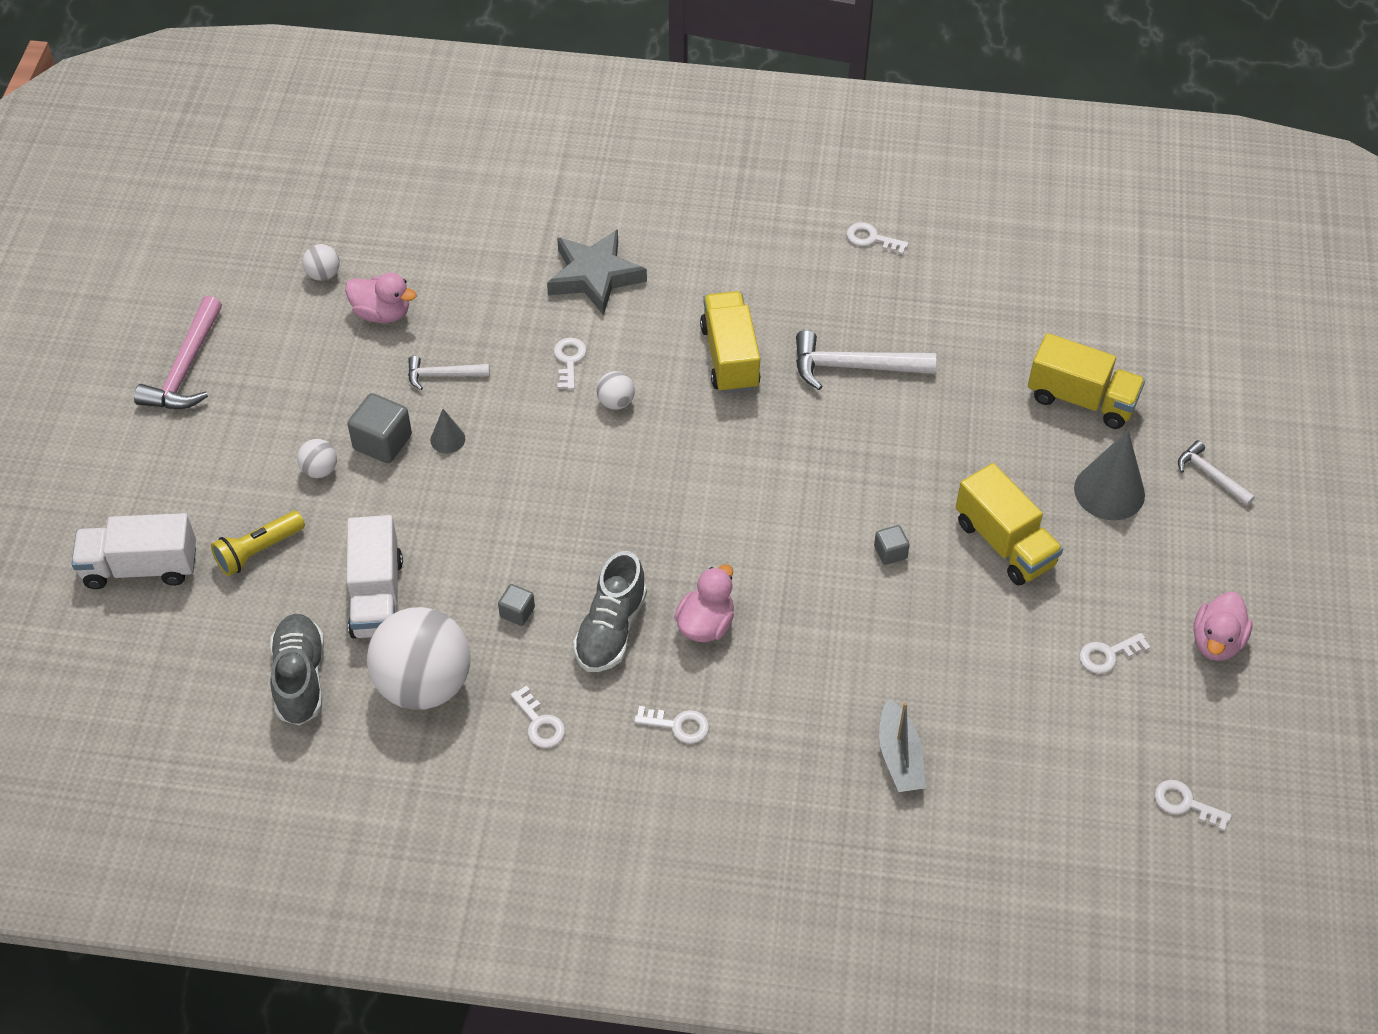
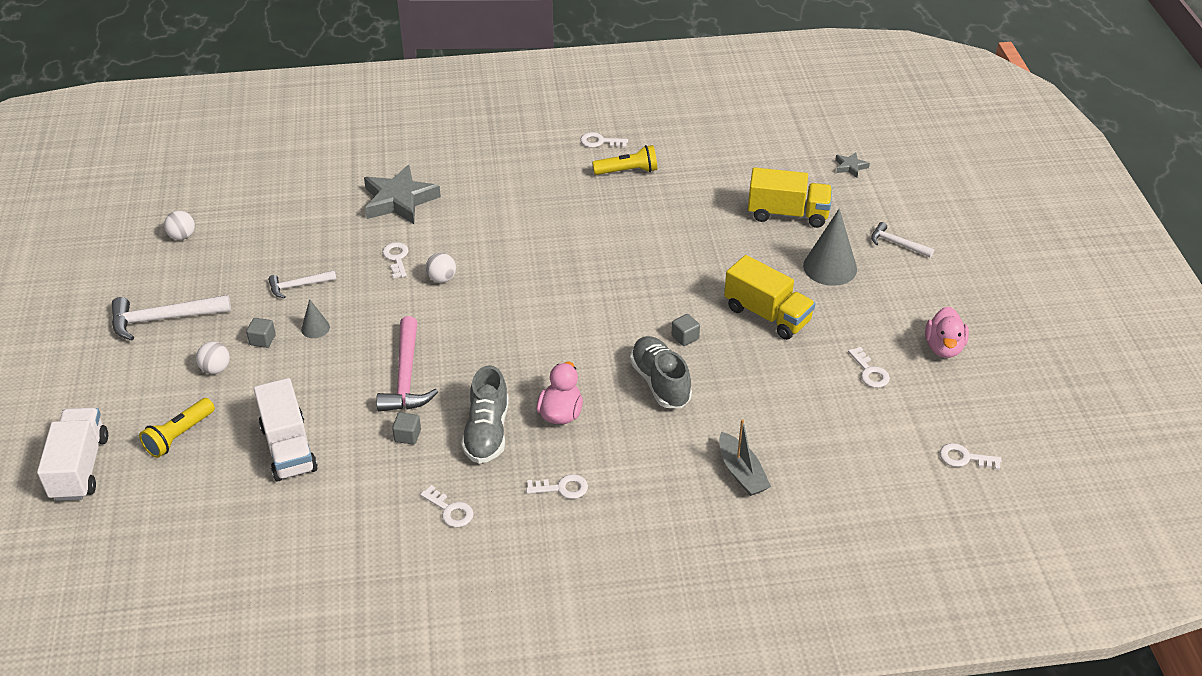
camera: 15 degrees left, 10 degrees down
white truck [71,513,196,589] -> white truck turned 105 degrees clockwise [37,408,108,501]
pink hammer [134,296,222,409] -> pink hammer moved to [376,316,438,412]
grey shoe [270,614,324,726] -> grey shoe moved to [630,336,692,408]
pink duck [345,273,417,323] -> none
grey cube [348,393,412,463] -> grey cube [246,318,276,348], size x0.57
white ball [367,607,470,710] -> none
yellow truck [700,291,761,393] -> none
white hammer [796,330,936,390] -> white hammer moved to [112,295,231,341]
white key [1079,633,1150,674] -> white key turned 75 degrees counterclockwise [848,346,890,388]
none -> yellow flashlight [592,145,657,175]
none -> grey star [835,152,870,178]

